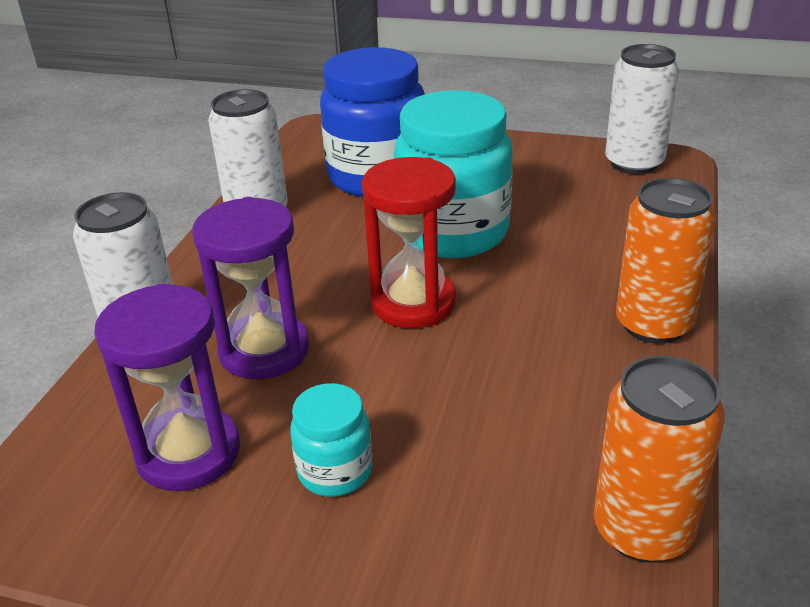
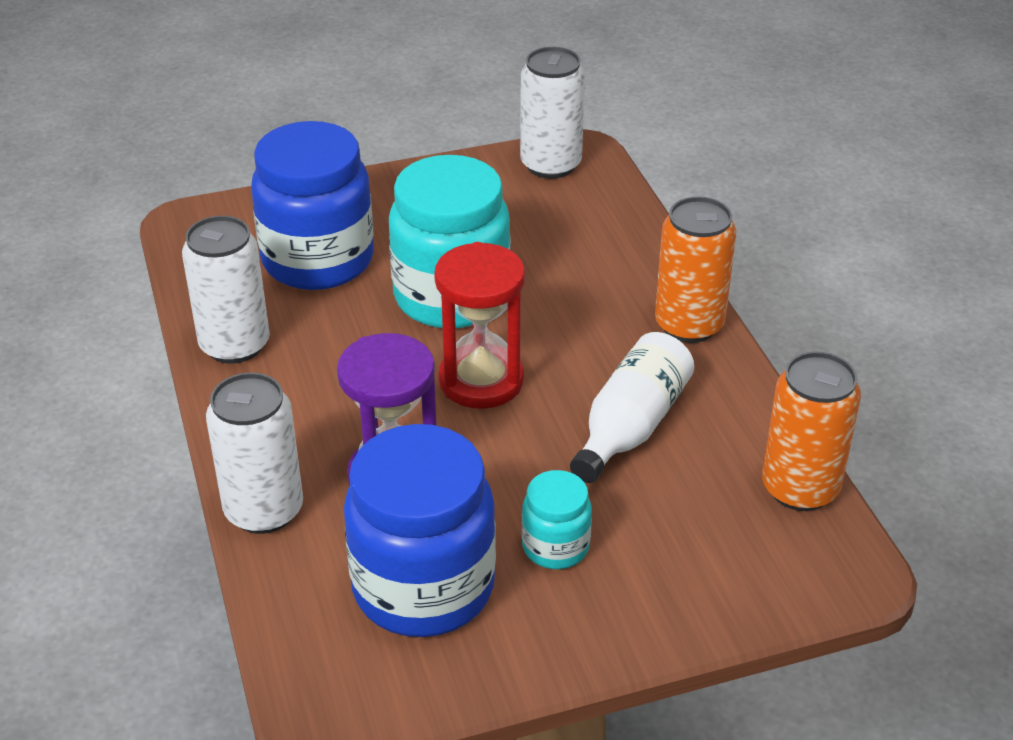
camera: 35 degrees left, 5 degrees up
purple hourglass [94,283,240,491] -> blue jar [344,424,496,637]
none -> white bottle [570,332,694,483]

